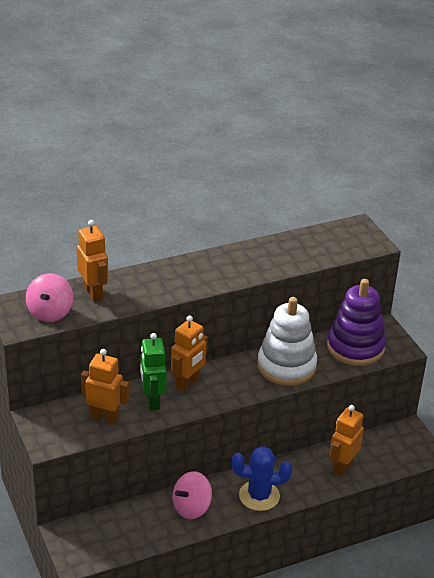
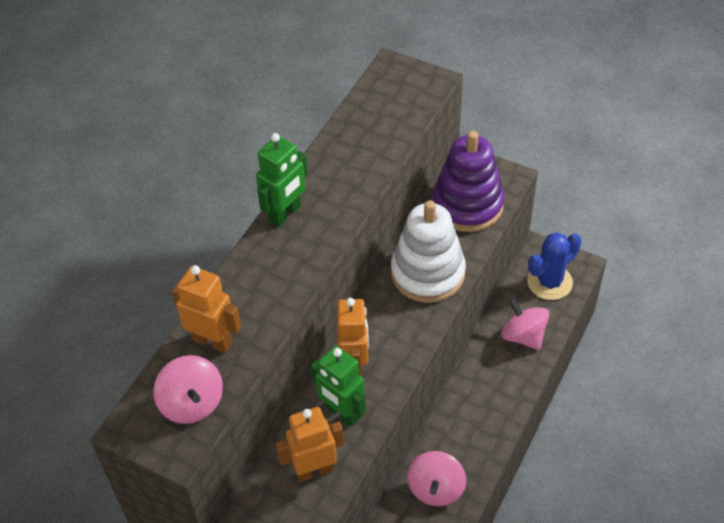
camera: 35 degrees left, 15 degrees up
blue cactus [232,446,292,511] -> blue cactus moved to [527,232,582,300]
orange robot [330,405,364,477] -> pink spinning top [501,298,550,350]
none -> green robot [256,133,308,227]

